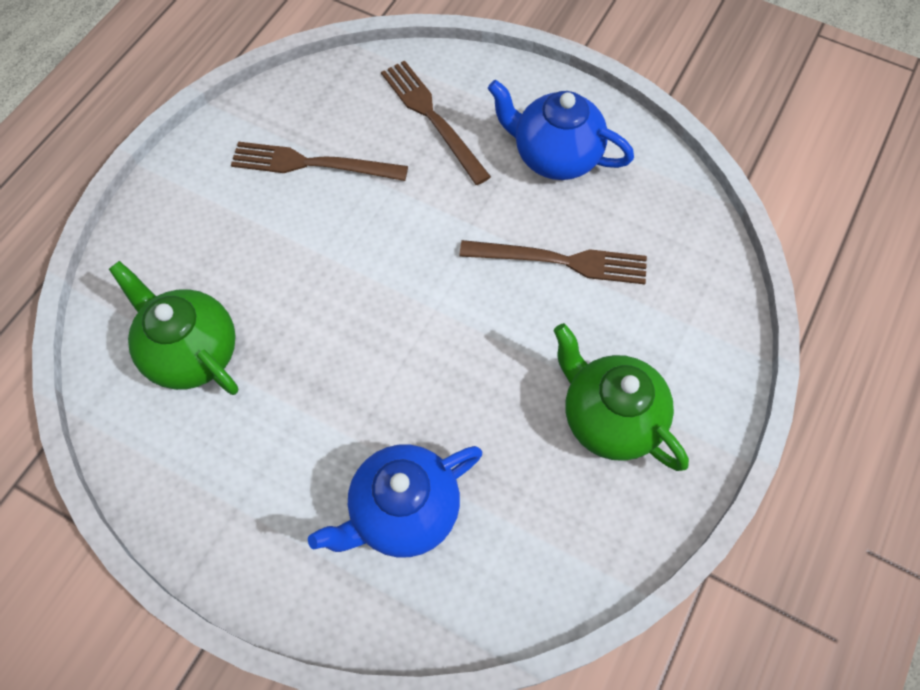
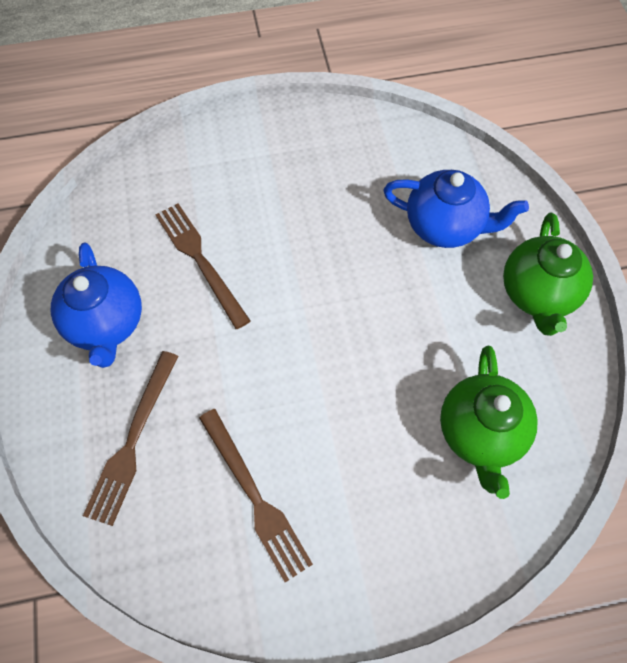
camera: 130 degrees left, 0 degrees up
green teapot [553,323,689,471] -> green teapot moved to [503,212,593,336]

